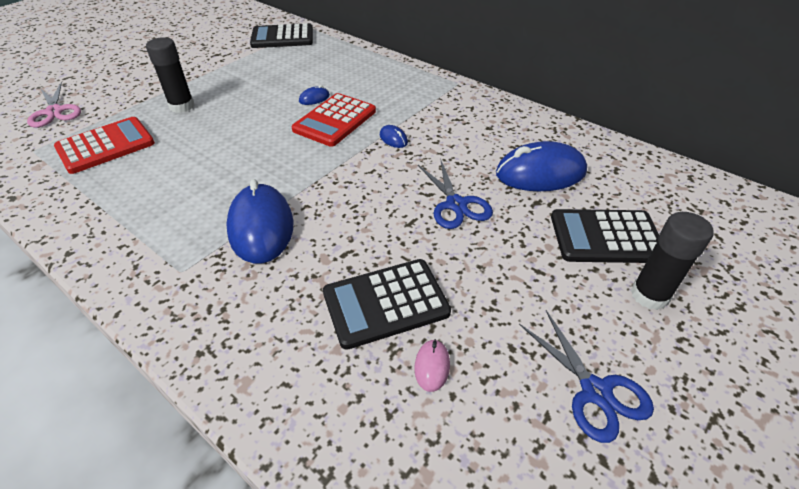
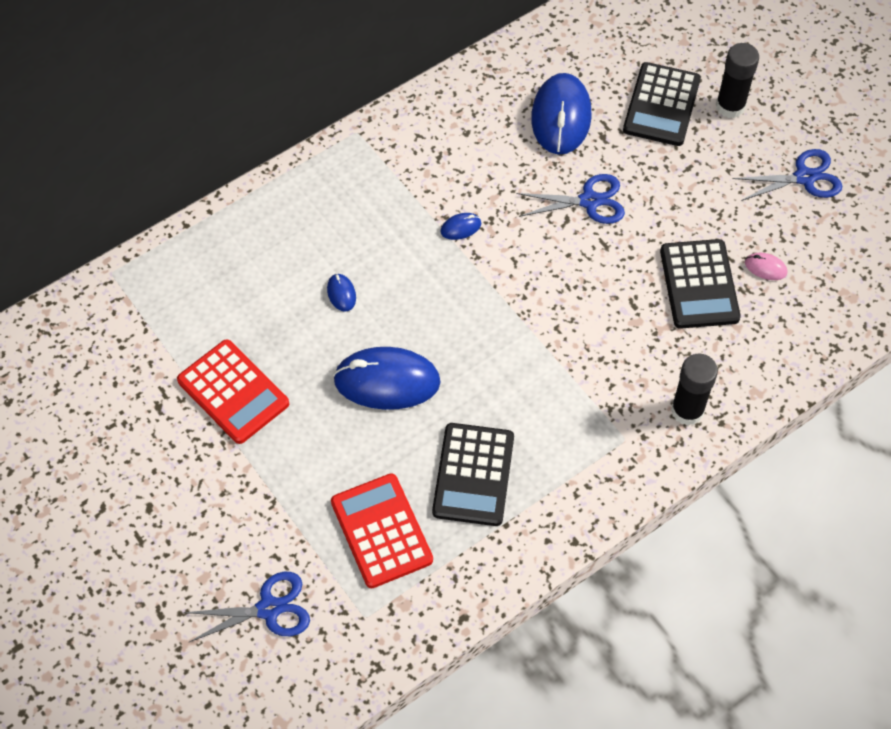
camera: 75 degrees left, 15 degrees up
pink scissors [27,82,81,127] -> blue scissors [183,571,310,642]
black glue stick [146,37,194,113] -> black glue stick moved to [671,354,718,426]
blue mouse [226,179,293,263] -> blue mouse moved to [333,347,441,410]
black calculator [250,23,313,48] -> black calculator moved to [432,423,514,526]
red calculator [292,93,376,147] -> red calculator moved to [177,340,289,444]

